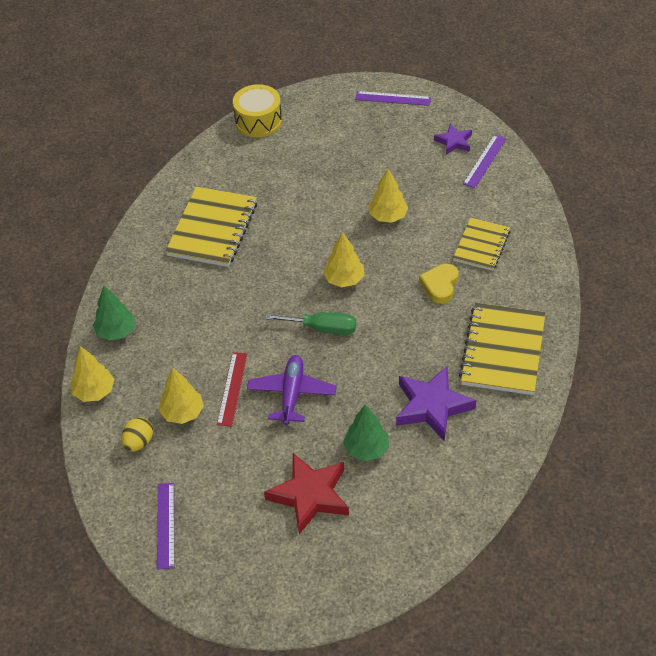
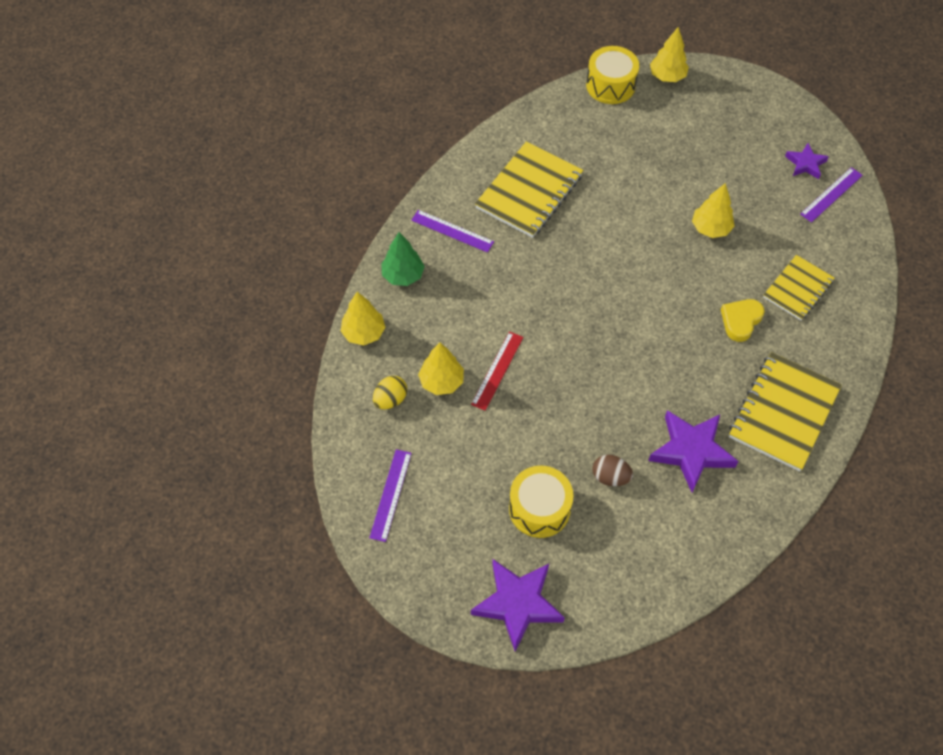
camera: 15 degrees right, 10 degrees up
purple plane [247,355,337,425] -> none
red star [264,453,349,534] -> yellow drum [509,466,573,538]
green screwdriver [265,312,356,335] -> none
yellow tree [323,232,364,287] -> yellow tree moved to [650,27,689,82]
green tree [343,404,389,461] -> brown egg [592,455,633,486]
purple ruler [355,91,431,106] -> purple ruler moved to [411,210,494,253]
none -> purple star [471,559,565,651]

